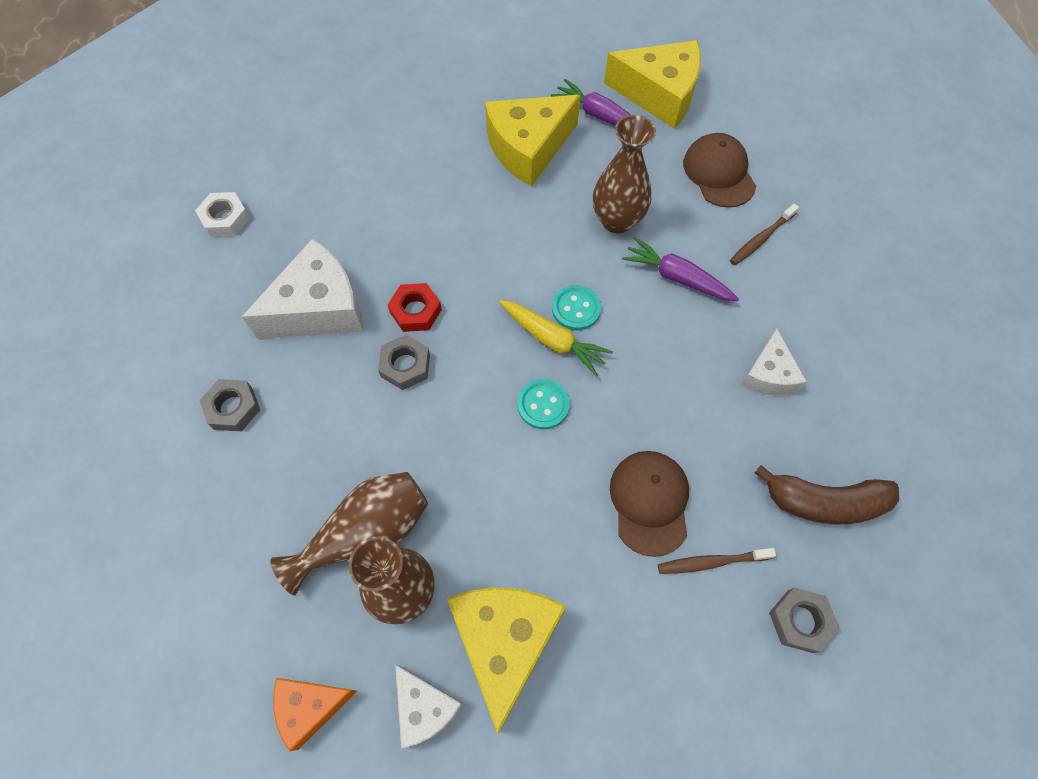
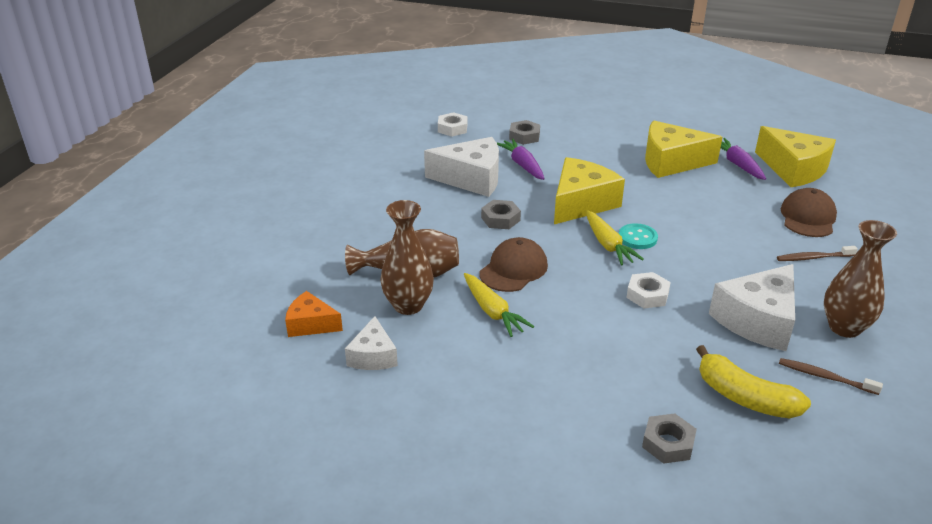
camera: 35 degrees right, 30 degrees down
grey nut [199,379,260,431] -> grey nut moved to [509,120,540,145]
red nut [388,283,442,332] -> none
yellow cheese [447,587,566,734] -> yellow cheese moved to [554,157,625,224]
turquoise button [517,379,570,430] -> none
brown vase [593,115,656,234] -> brown vase moved to [824,220,897,338]
brown cap [610,451,689,557] -> brown cap moved to [479,237,548,292]
purple carrot [622,237,739,301] -> purple carrot moved to [496,139,545,180]
brown toothbrush [658,548,776,574] -> brown toothbrush moved to [779,358,883,395]
white cheese [741,328,807,395] -> white cheese [709,264,795,351], size x1.75
brown banana [755,465,899,524] -> yellow banana [696,345,811,419]
none -> yellow carrot [464,273,534,337]
none -> white nut [626,272,671,308]

